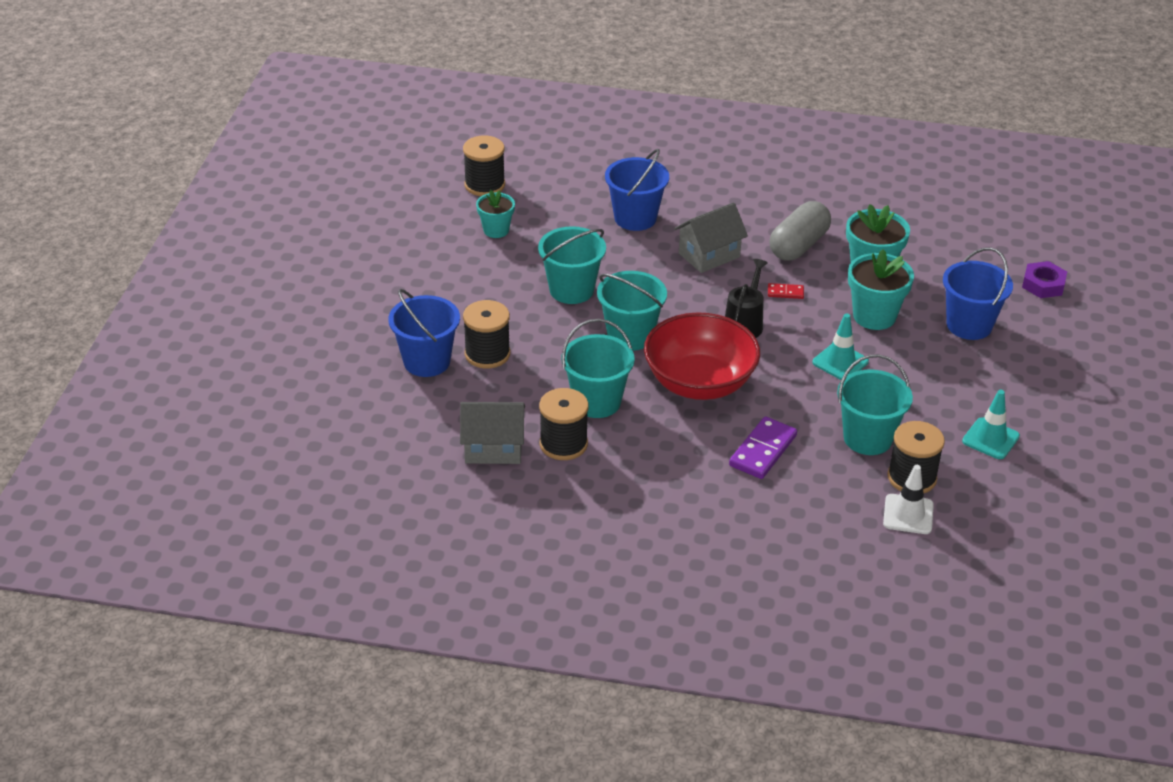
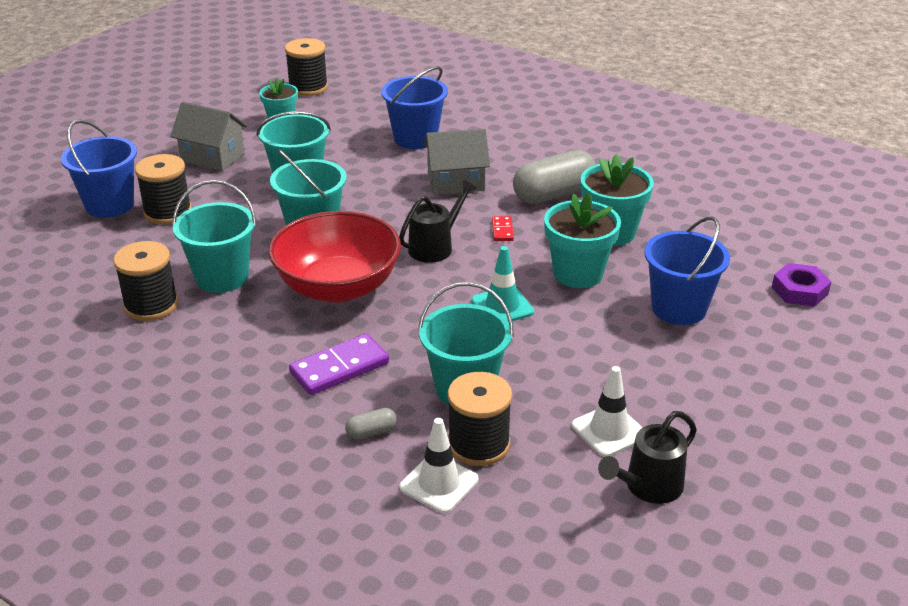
camera: 25 degrees right, 5 degrees down
grey house [460,402,525,464] -> grey house moved to [170,102,247,171]
red domino [768,283,804,299] -> red domino turned 60 degrees clockwise [492,216,514,241]
turquoise traffic cone [962,390,1020,459] -> white traffic cone [572,366,643,457]
none -> grey capsule [345,408,397,440]
none -> black watering can [598,411,697,504]

